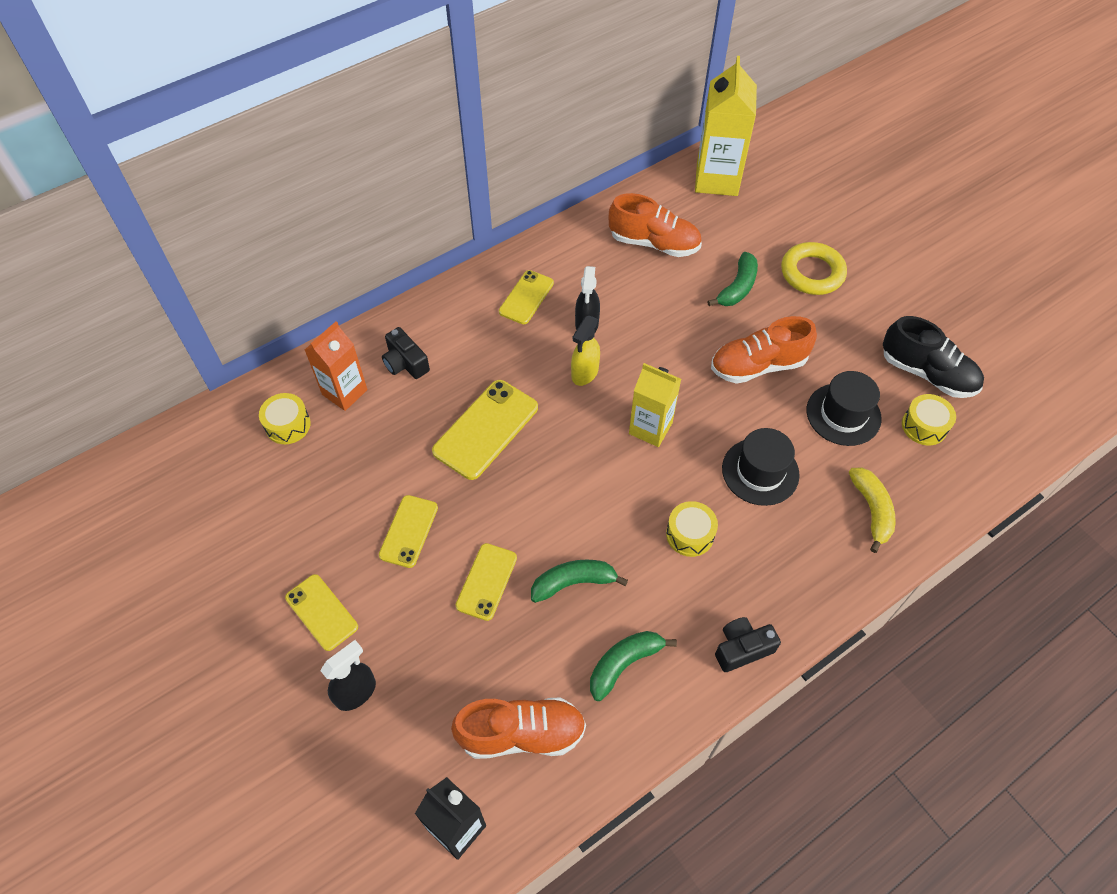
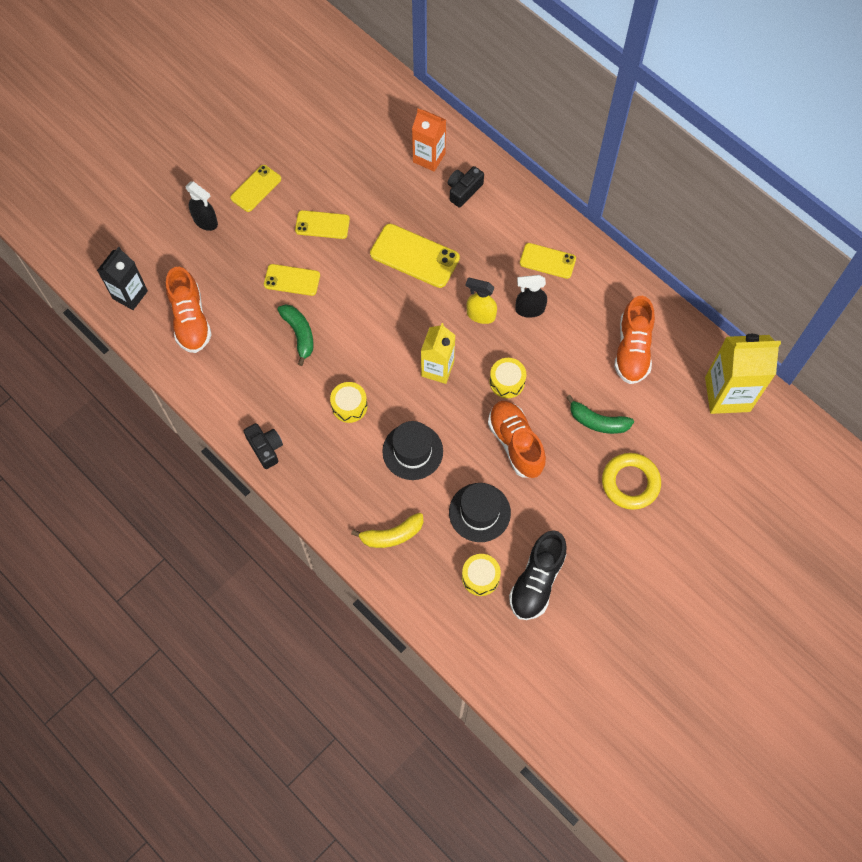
camera: 80 degrees right, 10 degrees up
yellow drum [259,393,311,444] -> yellow drum moved to [490,358,526,398]
green banana [590,631,677,701] -> none

